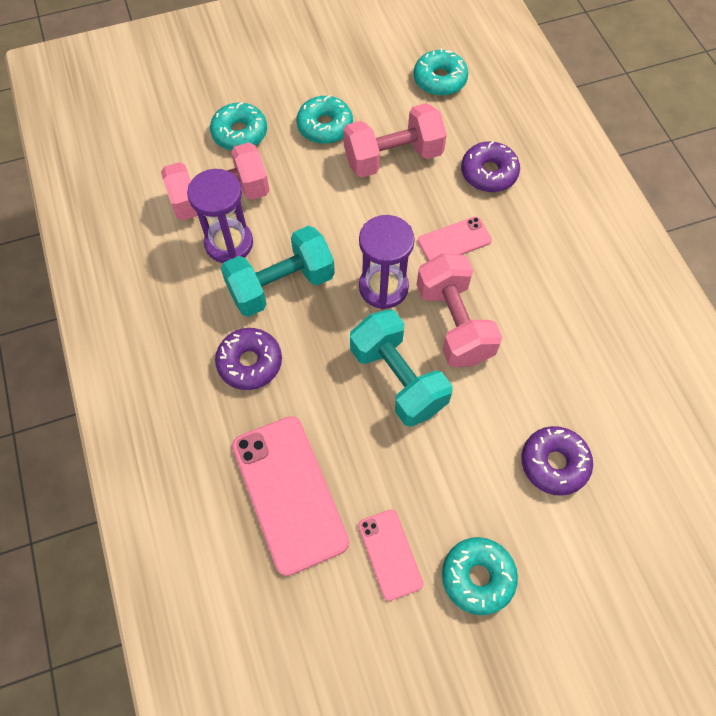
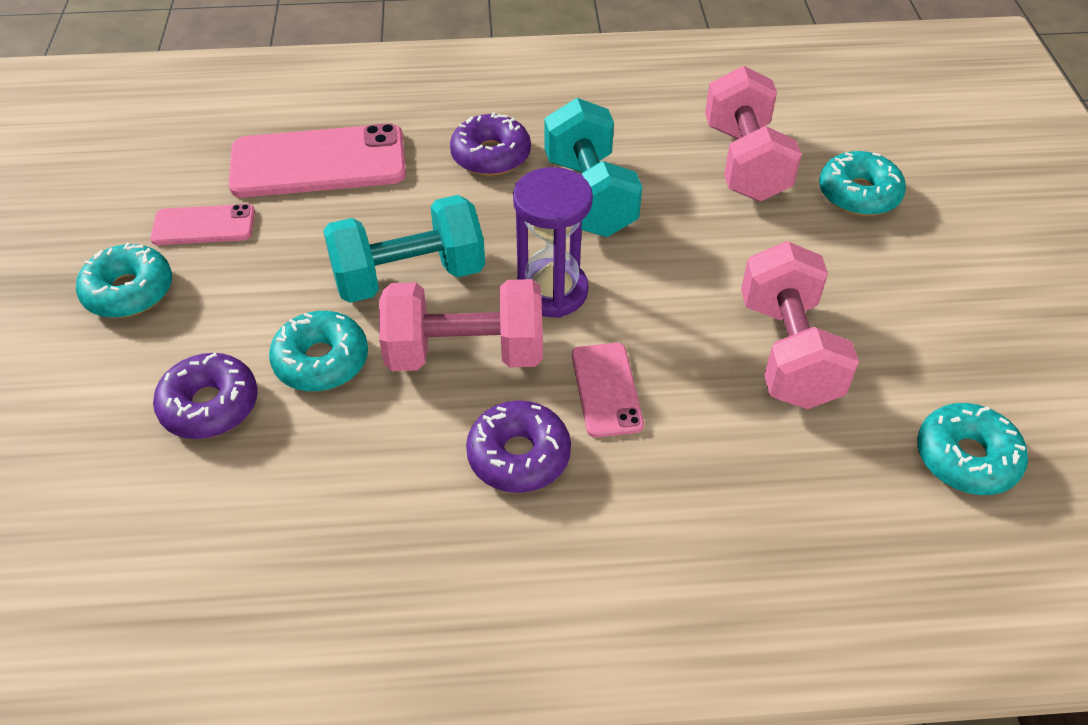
camera: 105 degrees right, 15 degrees down
purple hourglass [187,169,253,263] -> none
turquoise donut [297,95,353,144] -> turquoise donut moved to [269,311,368,392]
purple donut [461,141,520,192] -> purple donut moved to [466,401,571,493]

